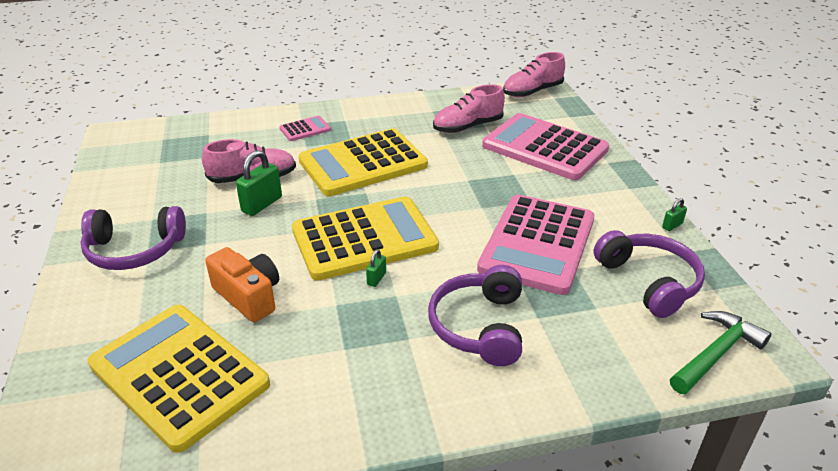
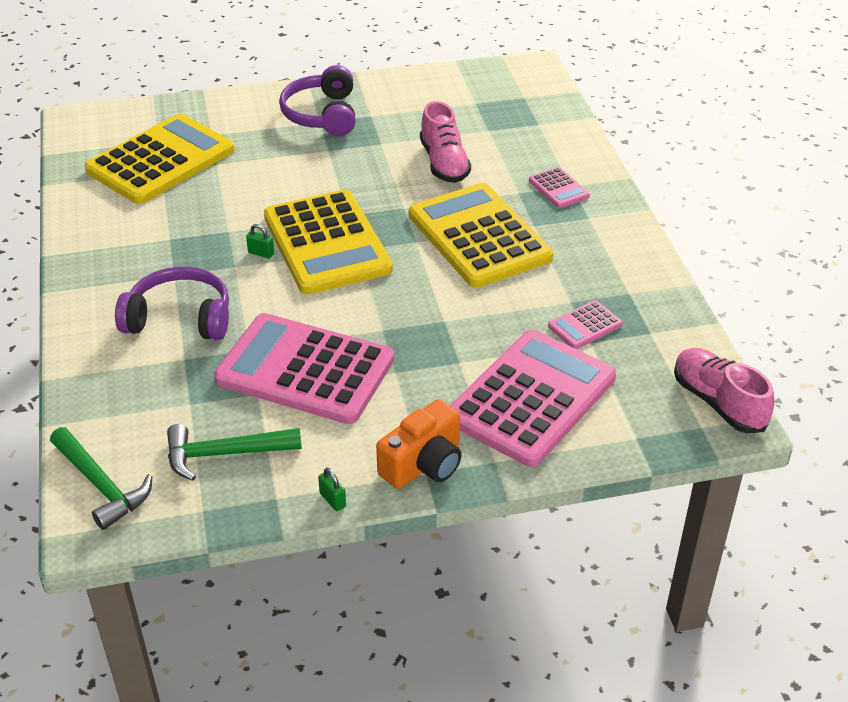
camera: 90 degrees right, 5 degrees up
orange camera [205,247,279,322] -> orange camera moved to [376,399,462,489]
green padlock [236,150,282,216] -> none
pink shoe [433,84,505,133] -> pink calculator [548,300,623,349]
purple headphones [593,230,705,318] -> green hammer [167,424,302,481]

